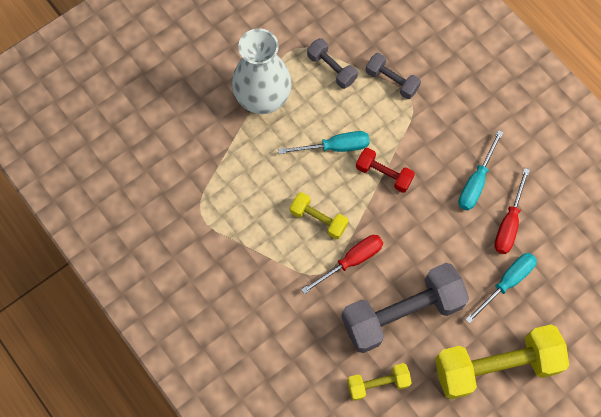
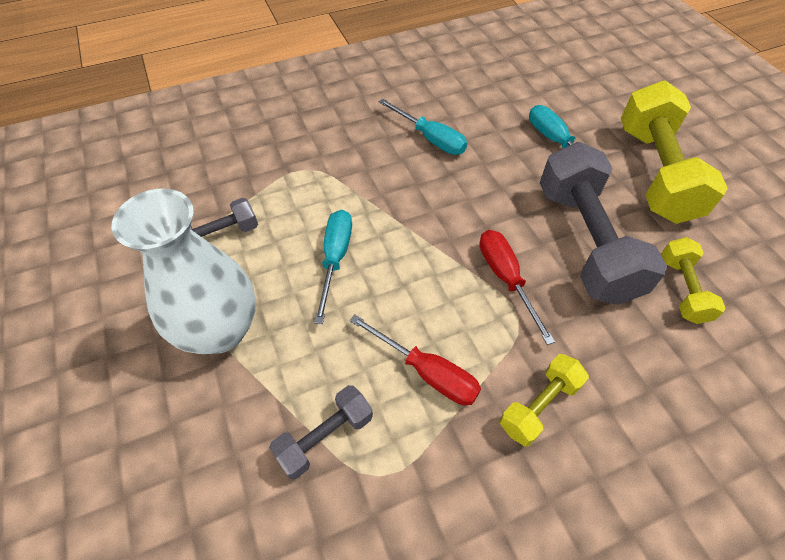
camera: 75 degrees left, 15 degrees down
yellow dumbbell [290,192,348,239] -> yellow dumbbell moved to [500,354,589,447]
red dumbbell [356,148,415,193] -> none
grey dumbbell [366,53,421,99] -> grey dumbbell moved to [269,385,373,479]
red screwdriver [494,168,530,254] -> red screwdriver moved to [350,315,481,405]

